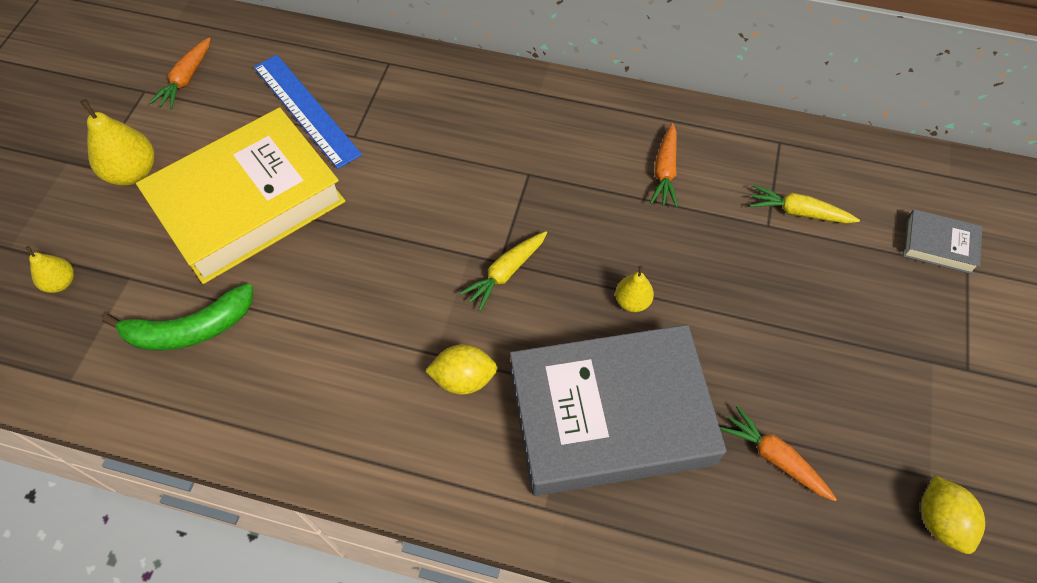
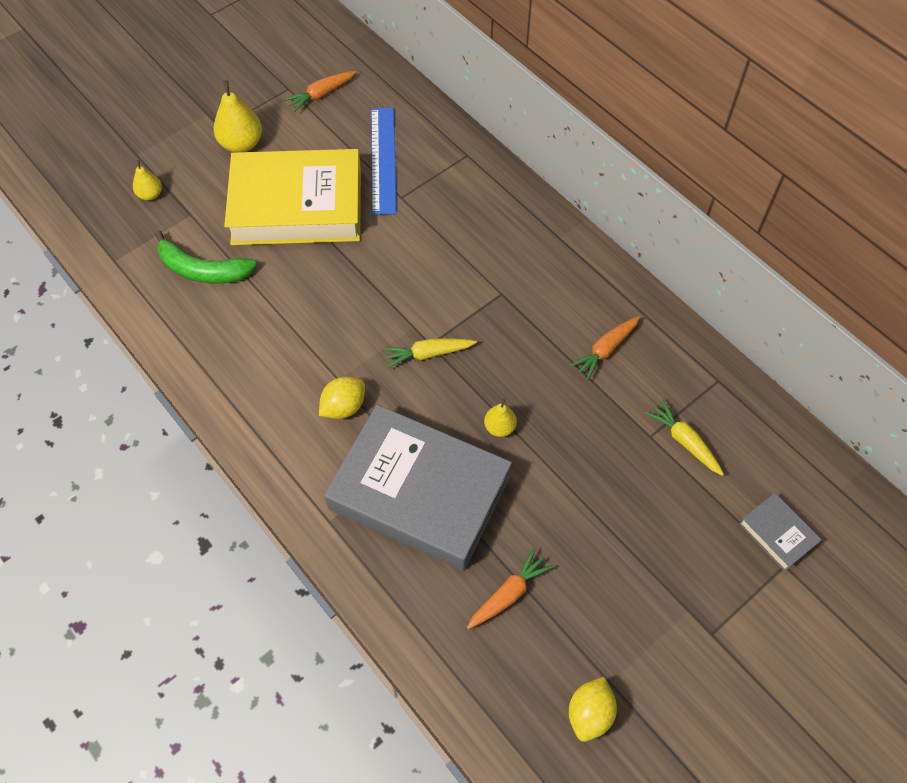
camera: 35 degrees right, 0 degrees up
yellow lemon [425,344,498,395] -> yellow lemon turned 75 degrees counterclockwise [319,377,365,419]
orange carrot [720,406,837,501] -> orange carrot turned 60 degrees clockwise [467,548,553,629]

